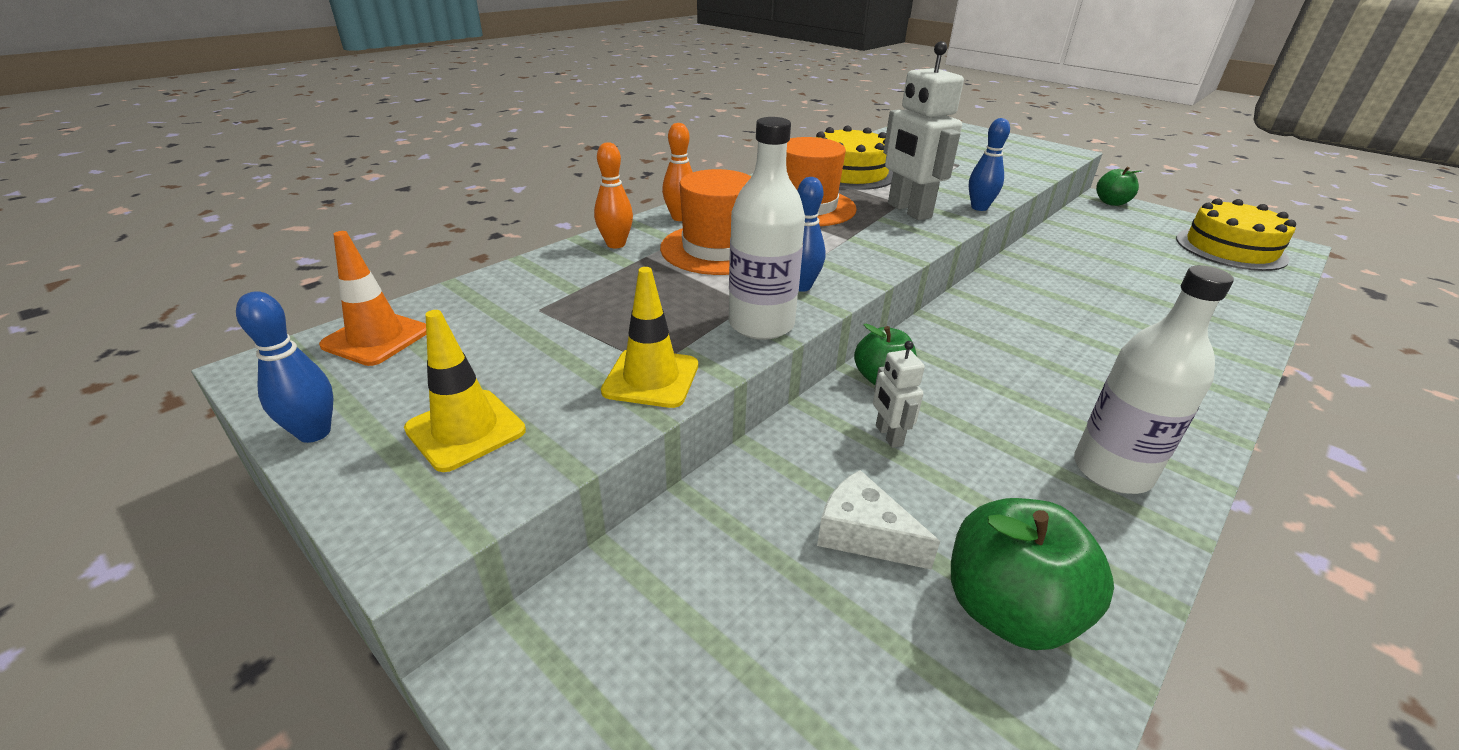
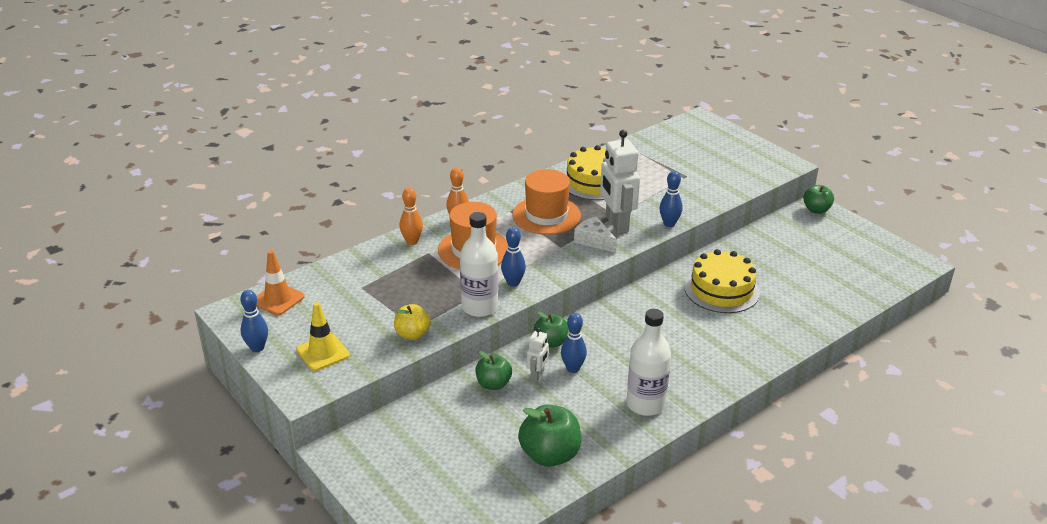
camera: 10 degrees right, 0 degrees up
yellow traffic cone [601,267,698,408] -> yellow apple [394,304,431,340]
white cheese [817,470,940,569] -> white cheese moved to [574,216,617,253]
white robot [873,341,925,448] -> white robot turned 150 degrees counterclockwise [527,328,549,382]
yellow cake [1176,198,1296,271] -> yellow cake moved to [684,249,760,313]
none -> green apple [476,351,512,390]
none -> blue bowling pin [561,313,587,373]

